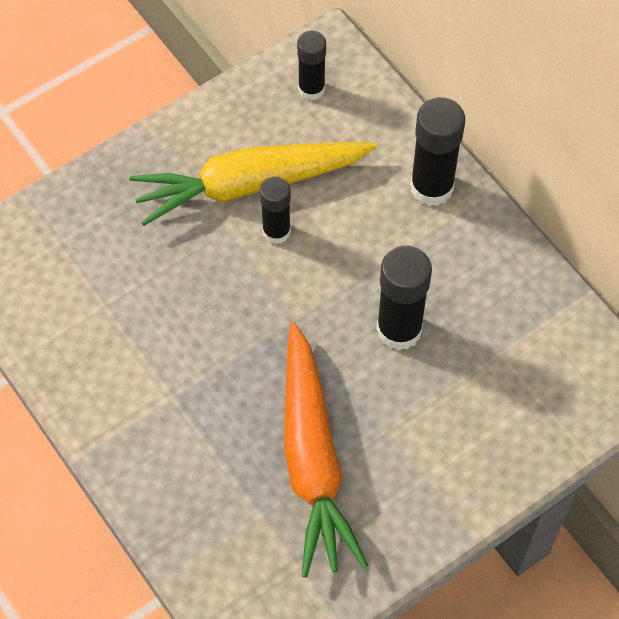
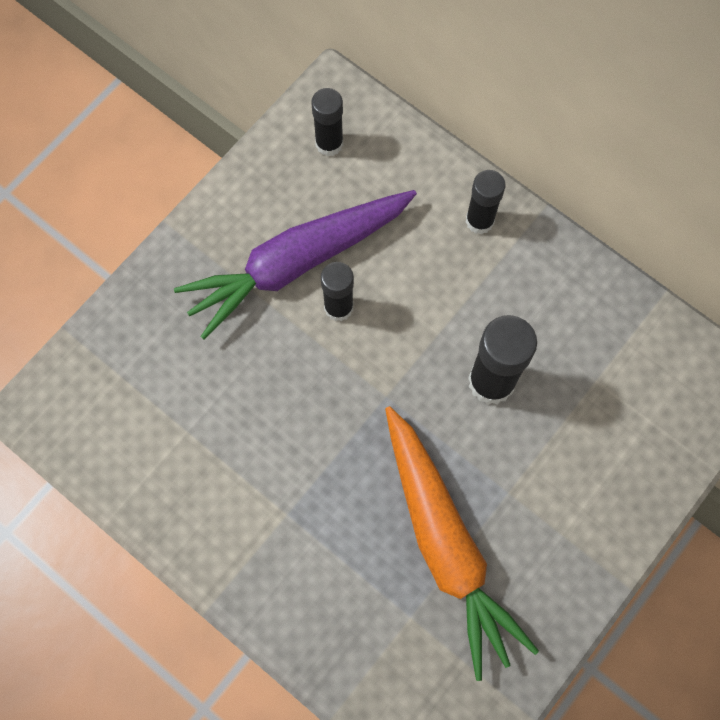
camera: 15 degrees left, 10 degrees up
yellow carrot [129,142,377,226] -> purple carrot [174,190,417,340]
black glue stick [410,97,465,206] -> black glue stick [466,170,505,234], size x0.64

